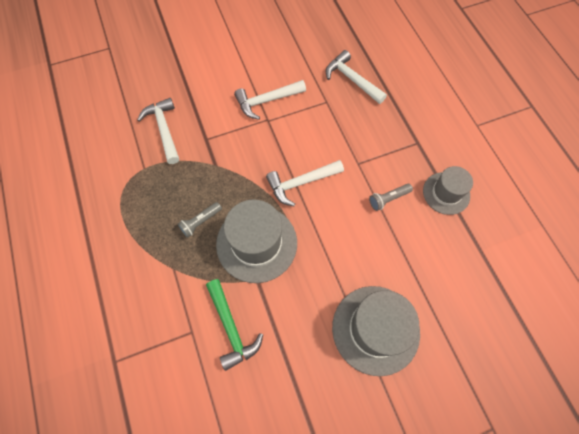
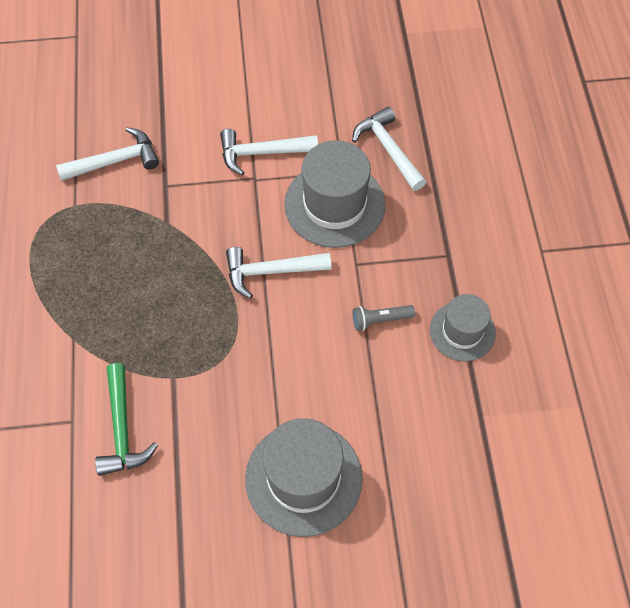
camera: 15 degrees right, 5 degrees down
white hammer [137,98,179,164] -> white hammer turned 75 degrees clockwise [56,127,159,181]
grey flashlight [178,202,222,238] -> none
grey hat [216,200,297,283] -> grey hat moved to [284,140,385,248]

